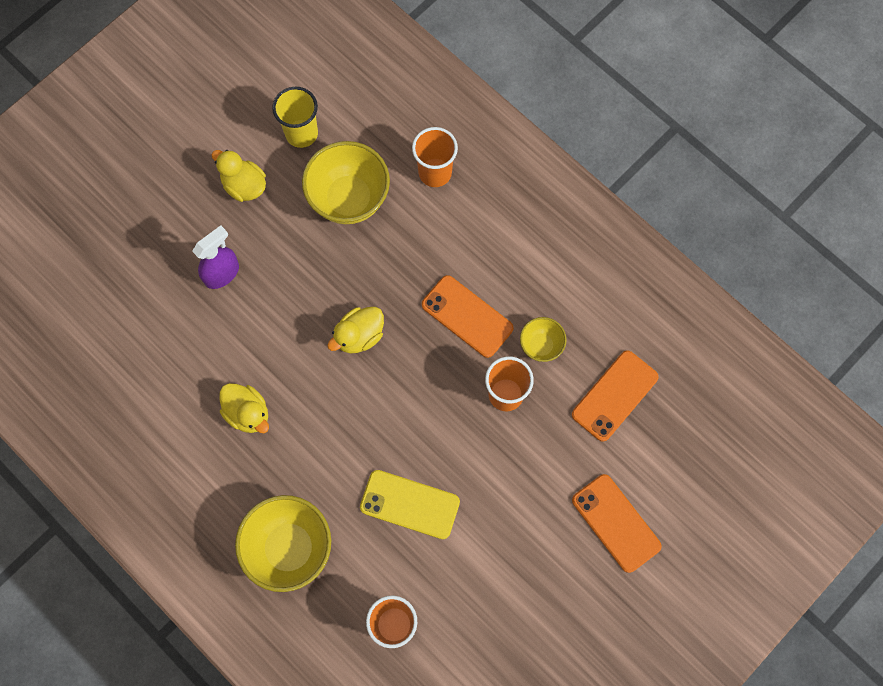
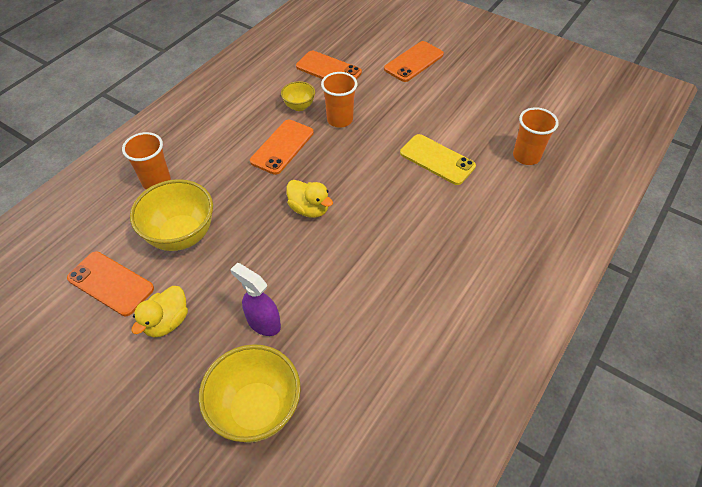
camera: 100 degrees left, 20 degrees down
yellow duck [219,383,269,433] -> none
yellow bowl [235,495,331,592] -> yellow bowl moved to [199,344,301,443]
yellow cup [272,87,318,148] -> orange phone [67,251,154,316]
yellow phone [360,470,460,539] -> yellow phone turned 60 degrees counterclockwise [400,134,476,185]

